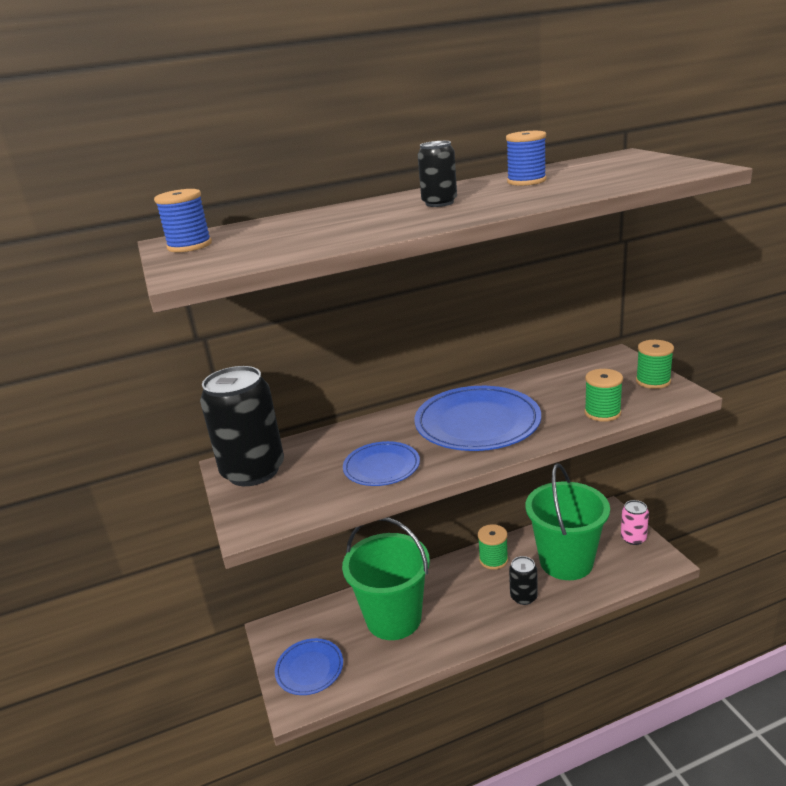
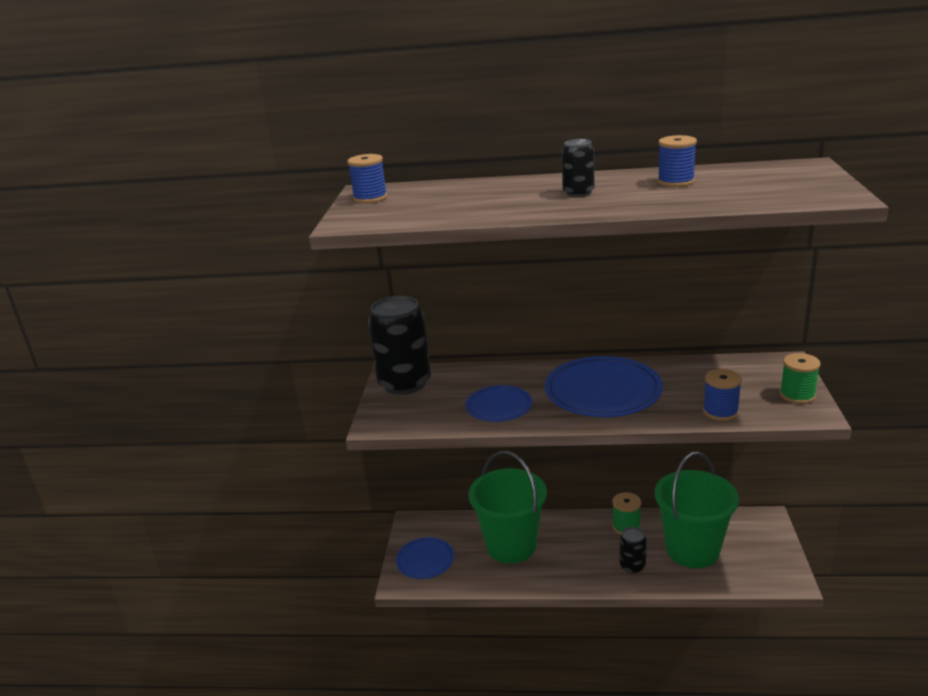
camera: 25 degrees right, 0 degrees up
green spool [584,369,623,422] -> blue spool [703,369,742,421]
pink can [621,500,649,545] -> none

